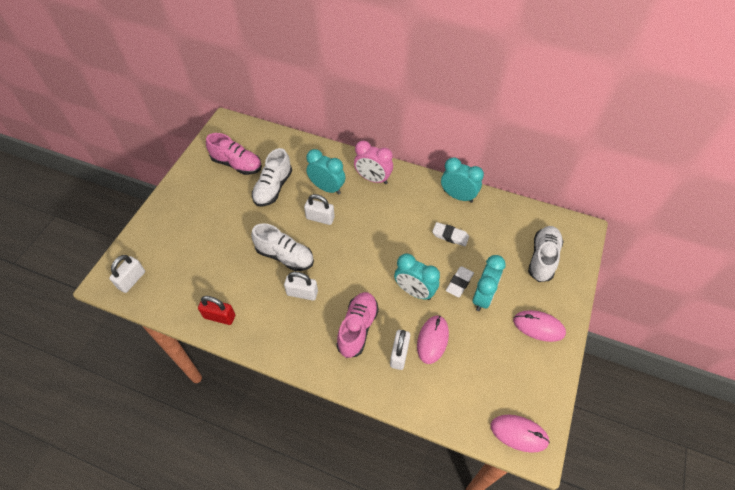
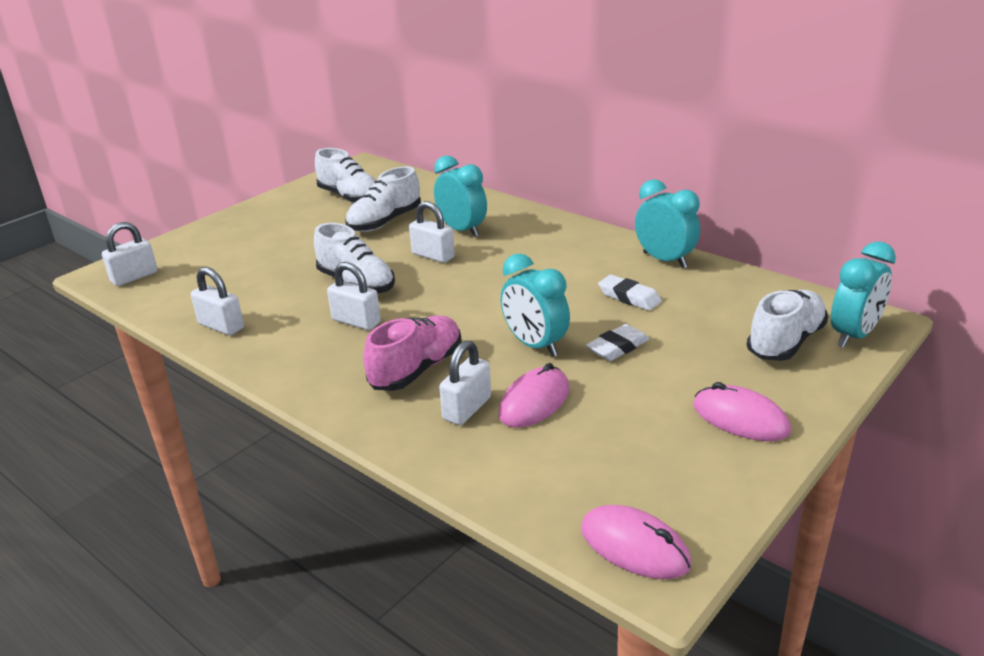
camera: 20 degrees right, 25 degrees down
red padlock [198,296,235,325] -> white padlock [191,267,244,335]
pink shoe [206,133,262,175] -> white shoe [315,148,376,203]
pink clock [354,141,393,184] -> none
turquoise clock [472,255,506,311] -> turquoise clock moved to [831,241,896,348]

